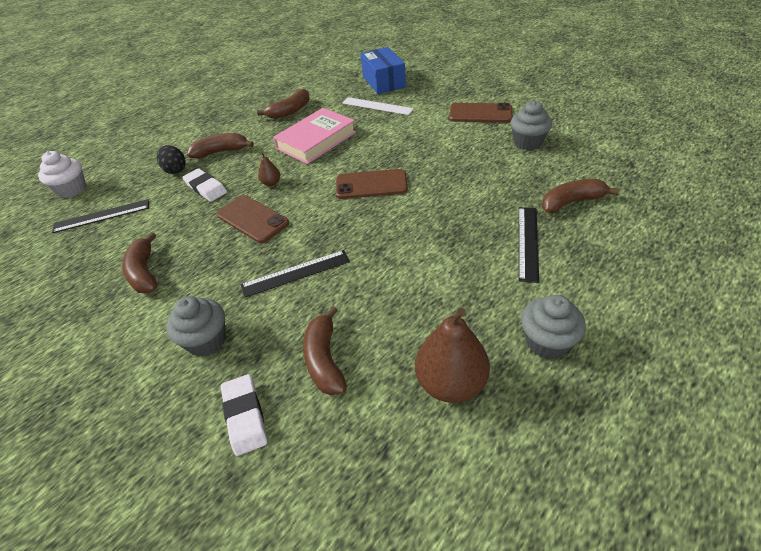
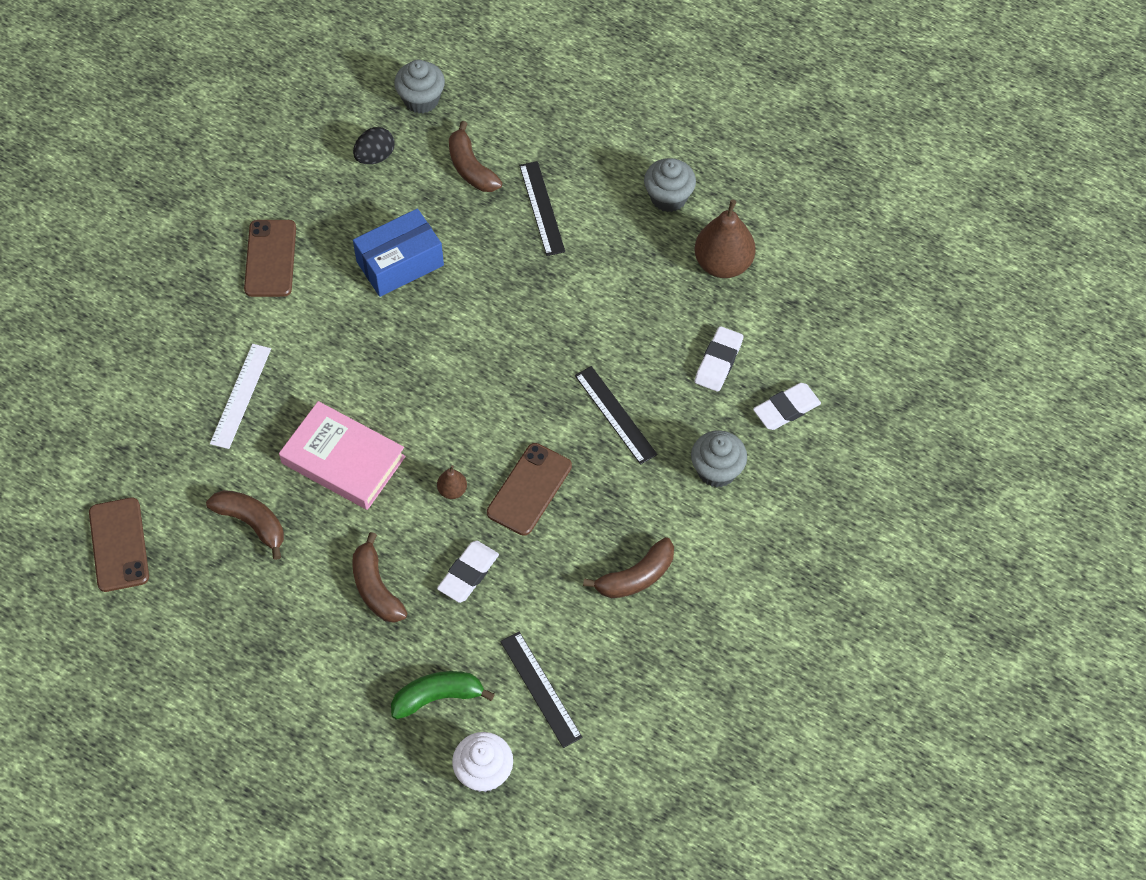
camera: 105 degrees left, 15 degrees up
black egg [157,145,186,174] -> black egg moved to [353,127,395,164]
brown banana [303,306,347,396] -> white eraser [695,326,743,392]
brown phone [336,169,408,199] -> brown phone moved to [89,497,149,592]
blue box [361,47,406,94] -> blue box moved to [353,208,444,297]
grey cupcake [511,101,552,150] -> grey cupcake moved to [394,60,445,114]
black ruler [519,207,539,283] -> black ruler turned 75 degrees clockwise [519,161,565,256]
none -> green banana [391,671,495,720]

